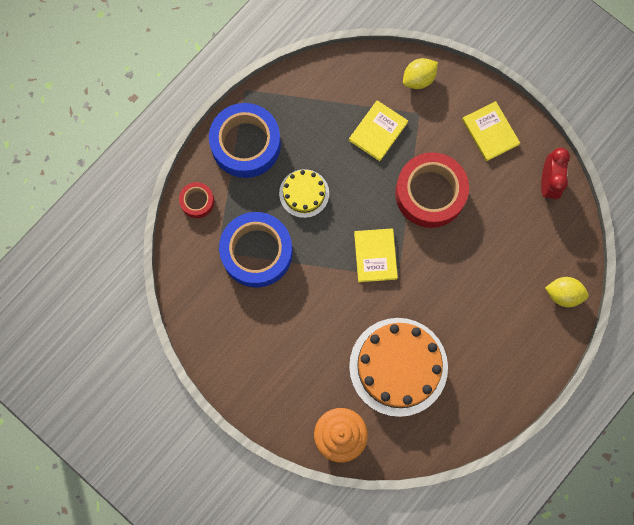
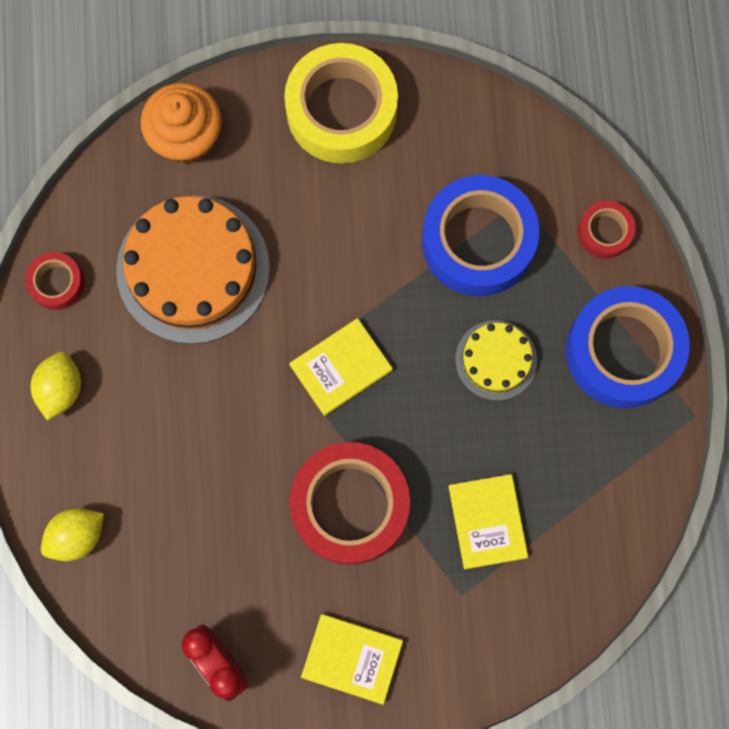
camera: 135 degrees right, 0 degrees up
yellow book [354,228,398,282] -> yellow book turned 75 degrees counterclockwise [289,318,393,416]
yellow lemon [403,58,438,89] -> yellow lemon moved to [31,352,81,420]
none -> red tape [25,252,84,310]
none -> yellow tape [284,43,398,164]

